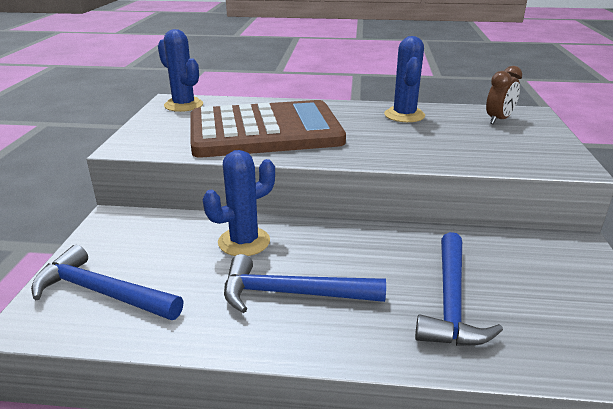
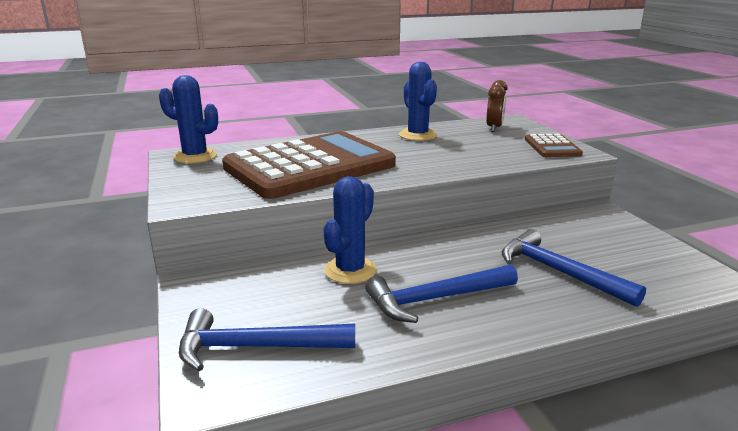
camera: 25 degrees left, 5 degrees down
blue hammer [415,232,503,346] -> blue hammer turned 150 degrees clockwise [502,229,646,307]
none -> brown calculator [525,134,583,157]

